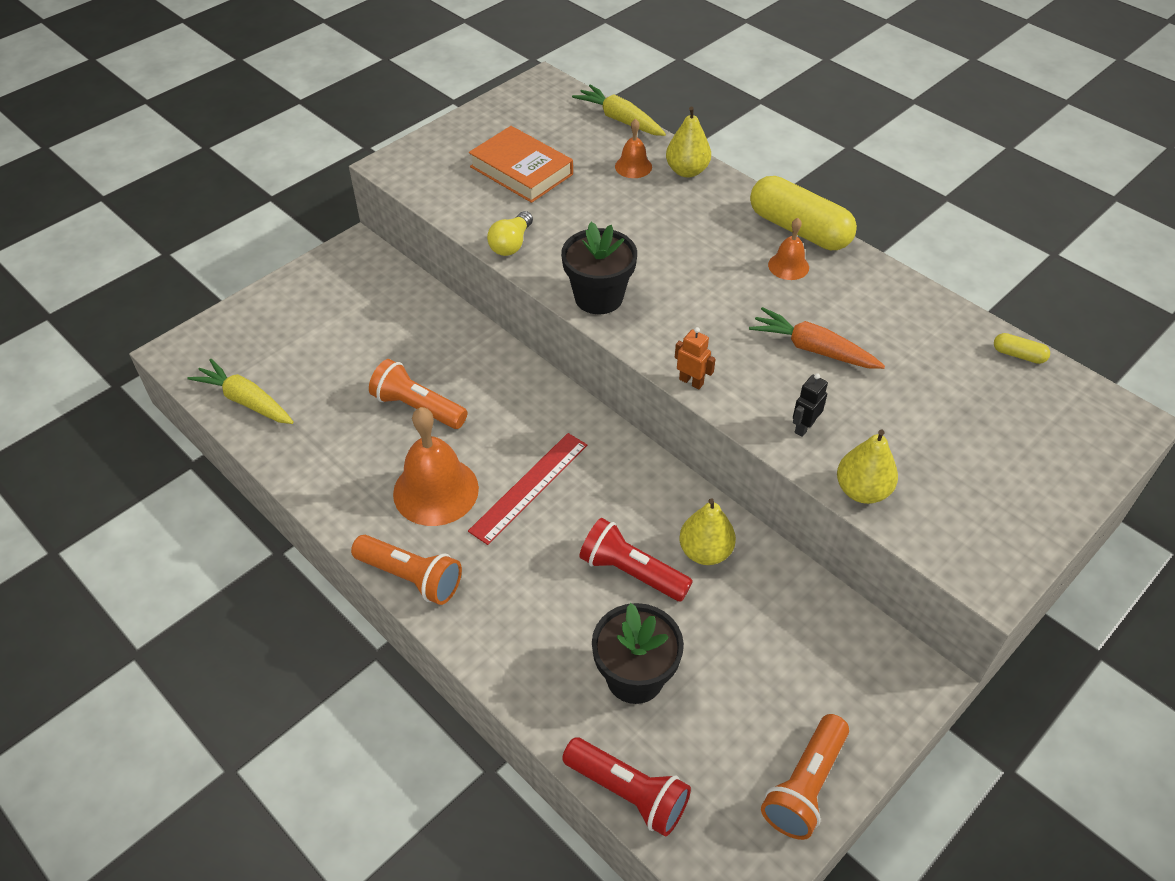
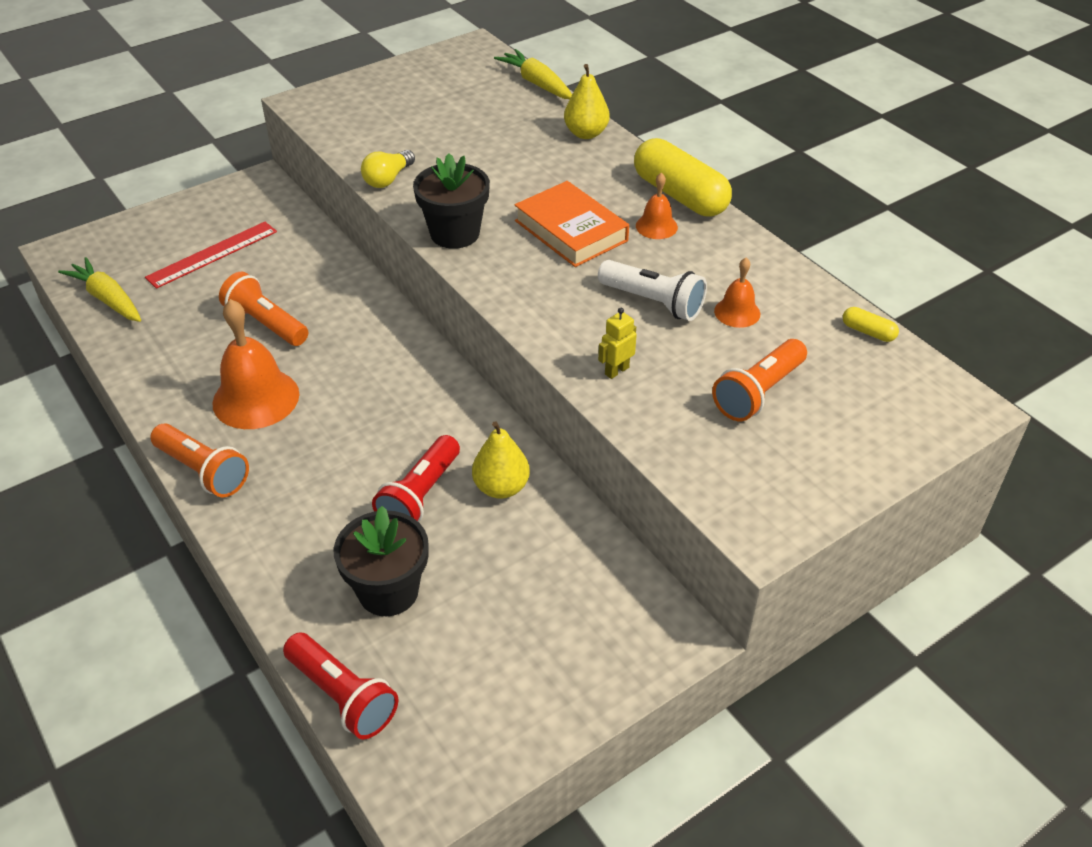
camera: 10 degrees right, 5 degrees down
red ruler [468,433,587,545] -> red ruler moved to [145,222,277,289]
orange book [469,126,573,203] -> orange book moved to [515,181,629,267]
red flashlight [579,518,693,601] -> red flashlight turned 105 degrees counterclockwise [372,435,460,522]
orange bell [615,119,652,178] -> orange bell moved to [714,258,760,328]
orange robot [675,327,716,389] -> none
orange carrot [749,307,885,369] -> white flashlight [598,260,707,321]
orange flashlight [761,714,849,840] -> orange flashlight moved to [712,339,807,421]
black robot [793,373,828,437] -> yellow robot [598,308,637,379]
yellow pear [837,430,898,504] -> none

